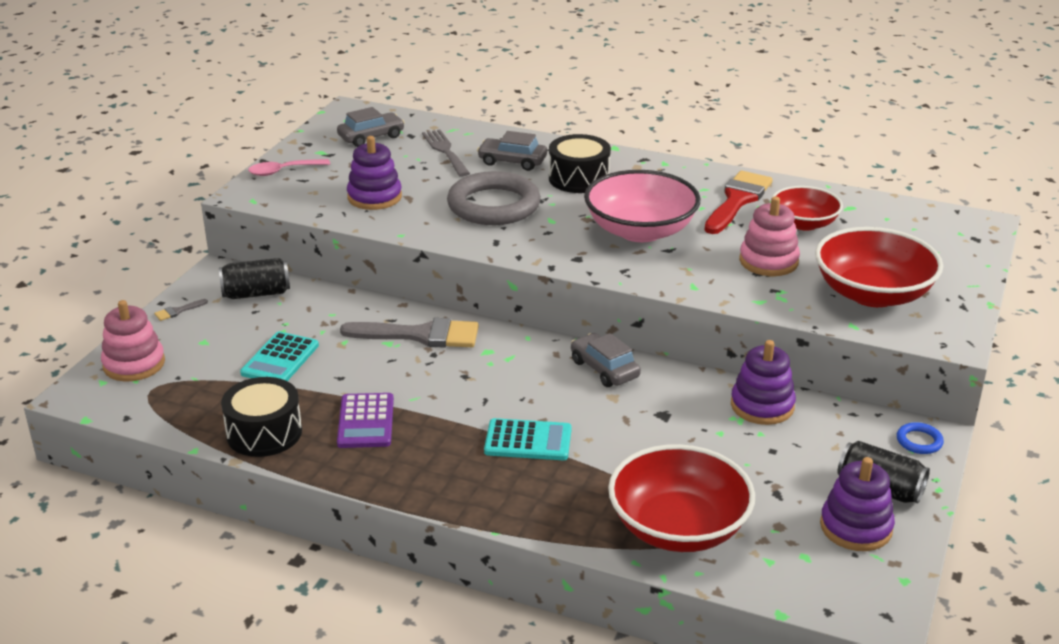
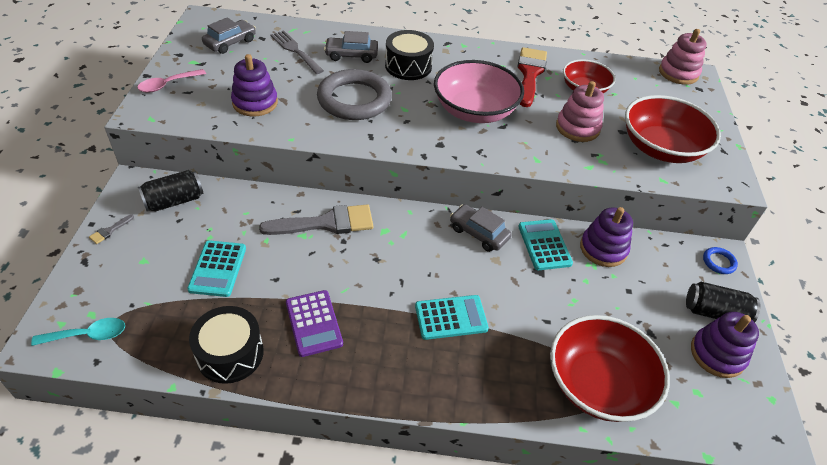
camera: 20 degrees left, 15 degrees up
pink stacking toy [101,300,165,381] -> pink stacking toy moved to [659,29,707,85]
none -> turquoise spoon [31,318,125,346]
none -> turquoise calculator [518,219,573,270]

